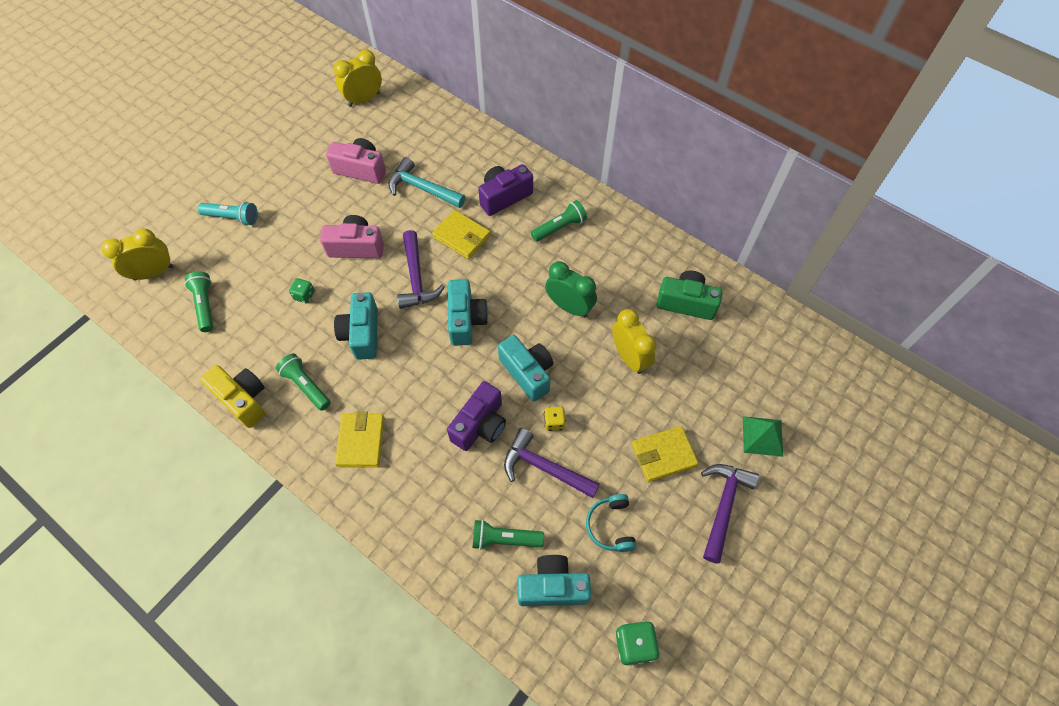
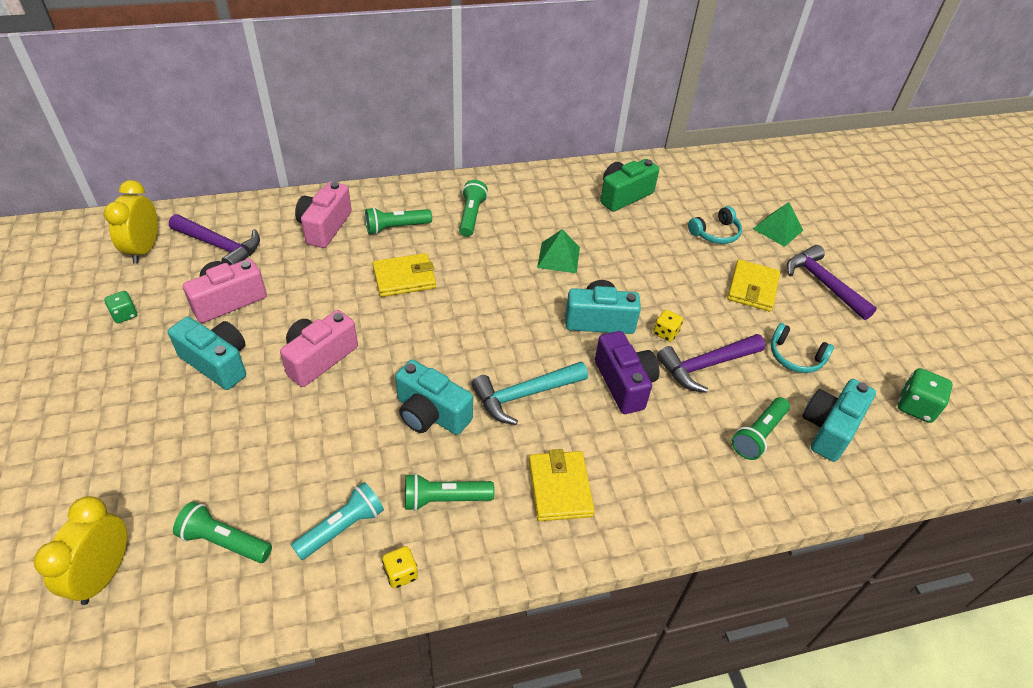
camera: 55 degrees left, 15 degrees down
turquoise flashlight [198,202,258,225] -> turquoise flashlight moved to [291,482,384,560]
yellow camera [200,365,265,428] -> yellow dice [382,546,418,589]
green dice [289,278,315,303] -> green dice moved to [104,291,137,323]
yellow wallet [335,411,384,467] -> yellow wallet turned 45 degrees clockwise [529,449,595,521]
turquoise hammer [388,157,465,208] -> turquoise hammer moved to [472,362,588,425]
purple hammer [397,230,445,309] -> purple hammer moved to [169,214,260,266]
turquoise camera [448,279,488,346] -> turquoise camera moved to [168,317,246,390]
purple camera [478,164,533,216] -> green flashlight [365,207,432,235]
green clock [545,261,597,317] -> green pyramid [537,229,580,273]
yellow clock [612,309,656,374] -> none
none -> pink camera [295,182,352,248]
none -> turquoise headphones [688,206,742,244]

